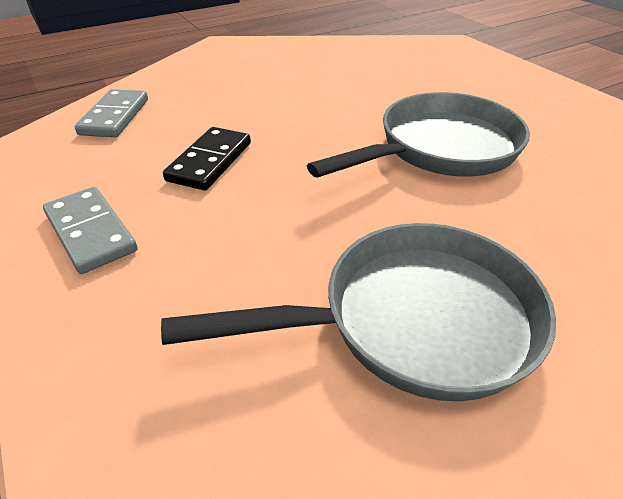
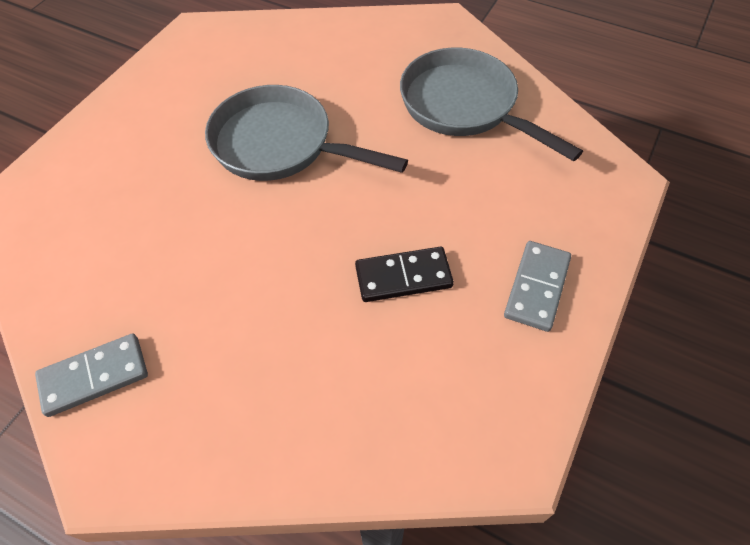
camera: 120 degrees left, 15 degrees up
grey domino [75,89,148,137] -> grey domino moved to [35,334,148,417]

